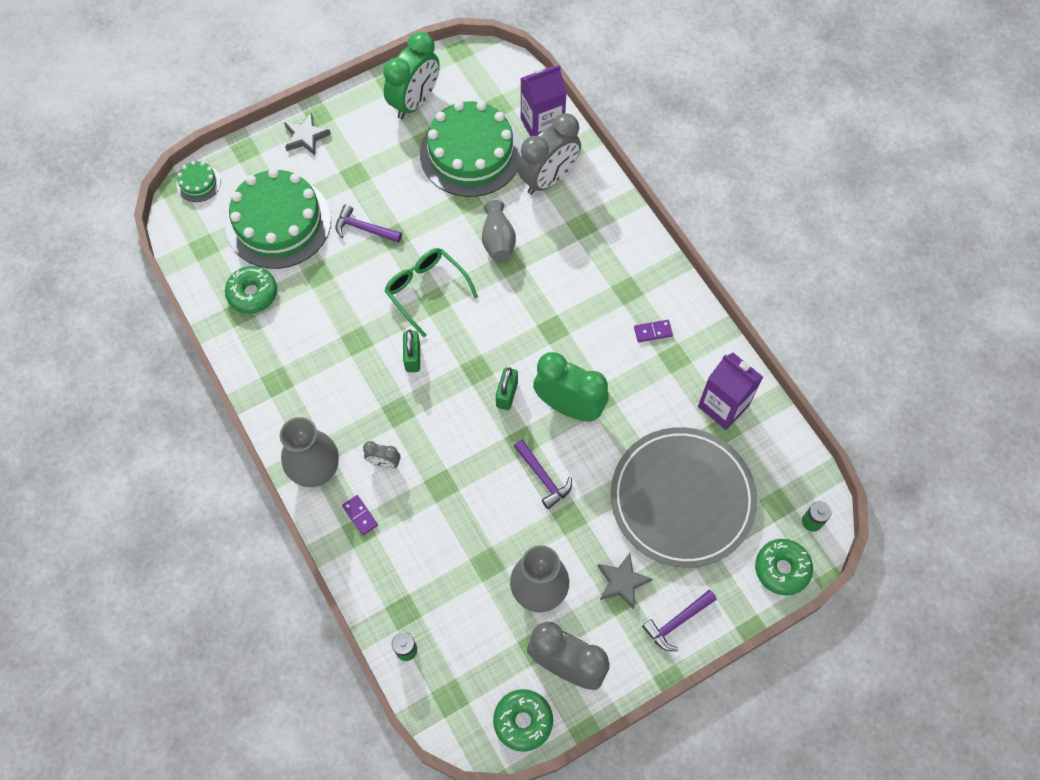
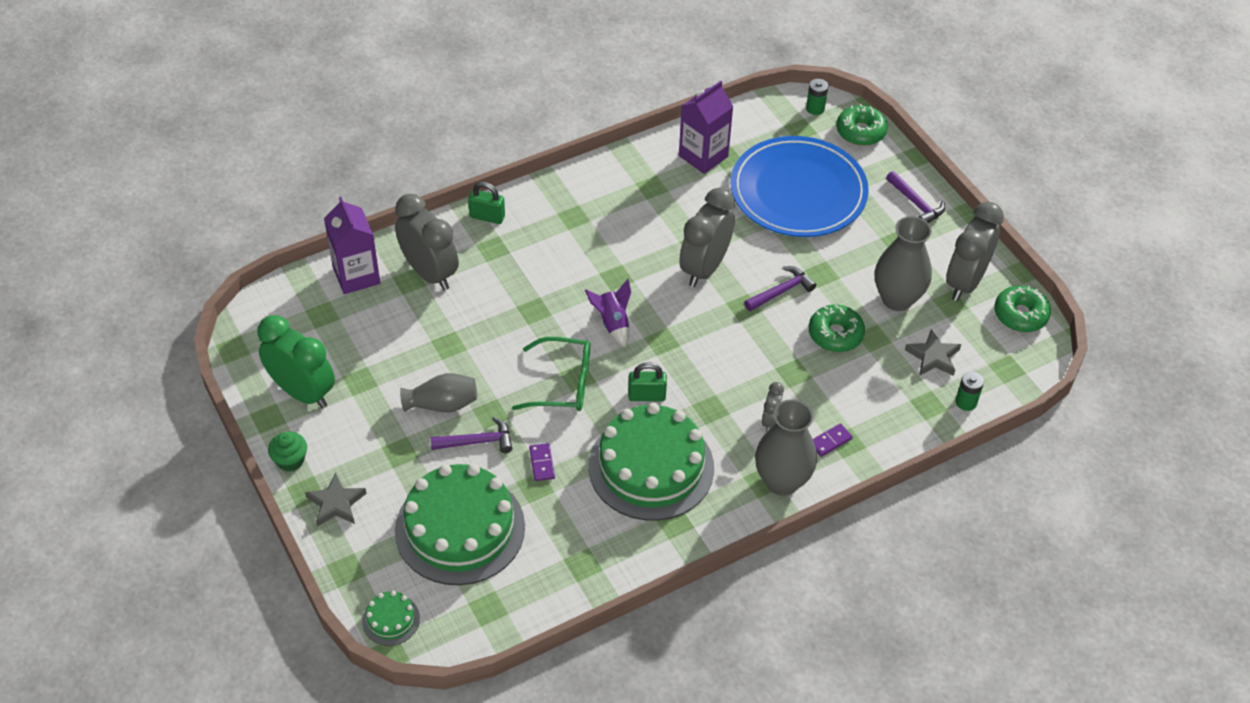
camera: 90 degrees left, 15 degrees down
green donut [225,266,277,314] -> green donut moved to [809,305,865,352]
purple hammer [336,204,402,243] -> purple hammer turned 120 degrees counterclockwise [430,417,513,453]
green glasses [385,248,478,337] -> green glasses turned 135 degrees counterclockwise [512,337,590,411]
green cake [420,101,522,197] -> green cake moved to [588,403,714,521]
grey vase [482,200,516,262] -> grey vase moved to [400,373,477,412]
green padlock [496,367,518,410] -> green padlock moved to [468,182,505,224]
green clock [533,352,609,422] -> grey clock [679,188,735,287]
grey star [598,553,652,609] -> grey star moved to [905,329,961,376]
grey plate [611,427,757,568] -> blue plate [731,136,869,237]
purple domino [634,320,673,342] -> purple domino moved to [529,443,555,481]
none -> green cupcake [268,432,307,472]
none -> purple rocket [585,279,631,348]

